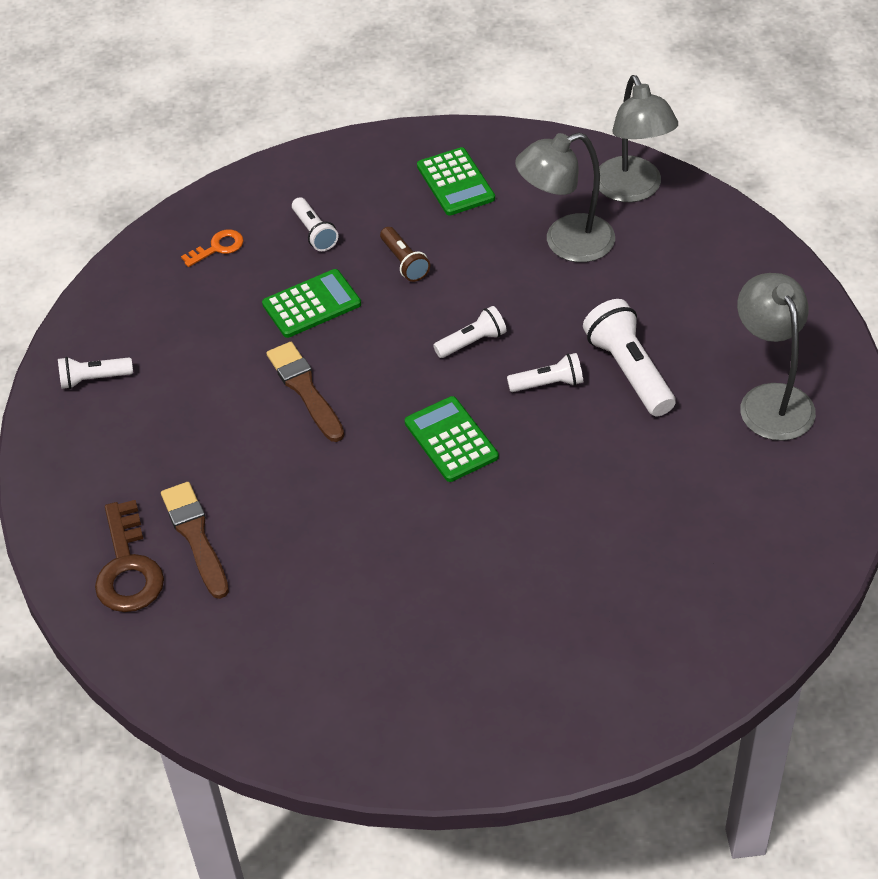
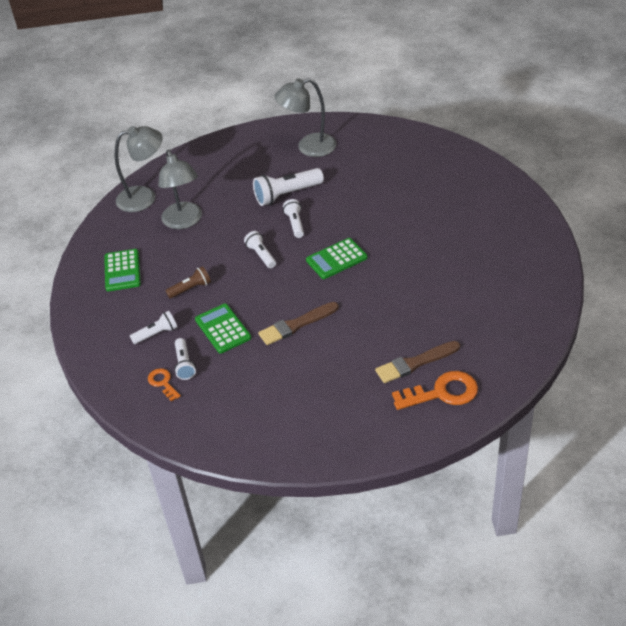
camera: 90 degrees left, 5 degrees down
white flashlight [58,357,133,389] -> white flashlight moved to [174,338,196,380]
brown key [95,500,164,612] -> orange key [392,371,478,410]
green calculator [417,147,495,215] -> green calculator turned 105 degrees clockwise [104,249,141,291]

